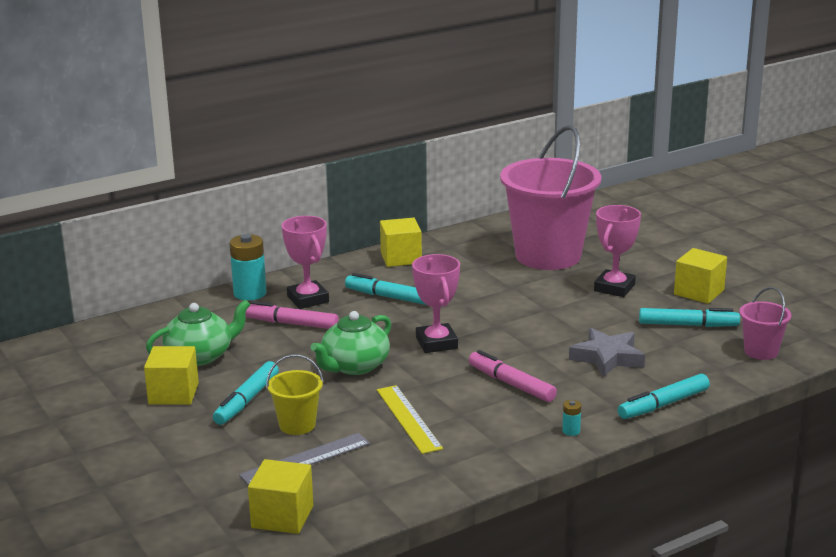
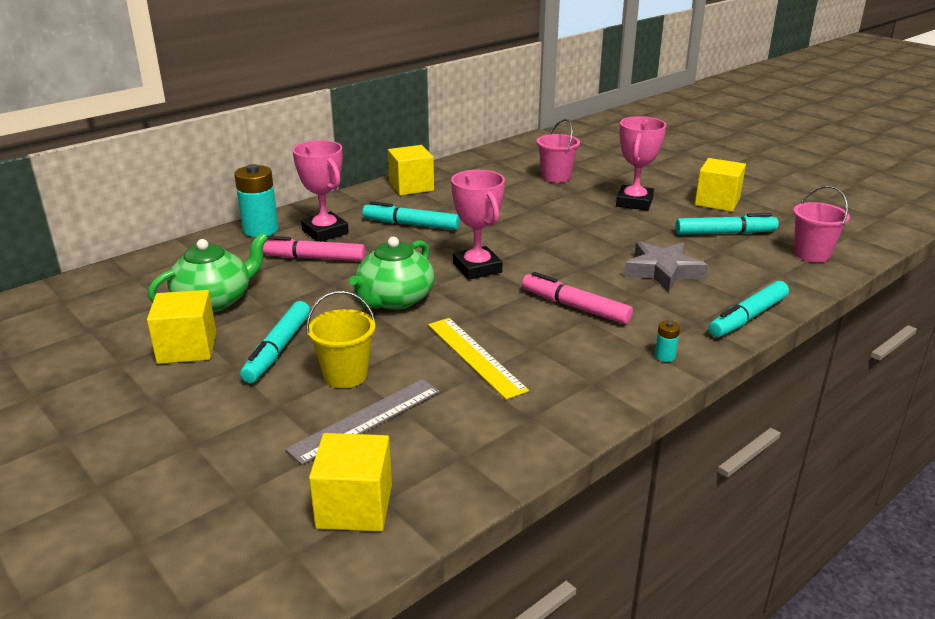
camera: 10 degrees left, 5 degrees up
pink bucket [500,125,601,270] -> pink bucket [536,119,580,183], size x0.44

